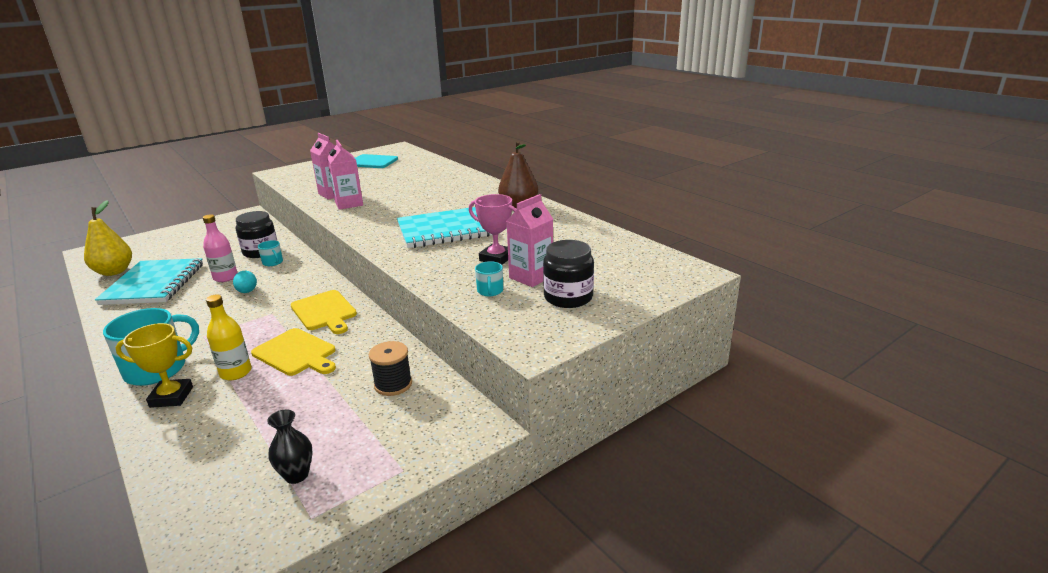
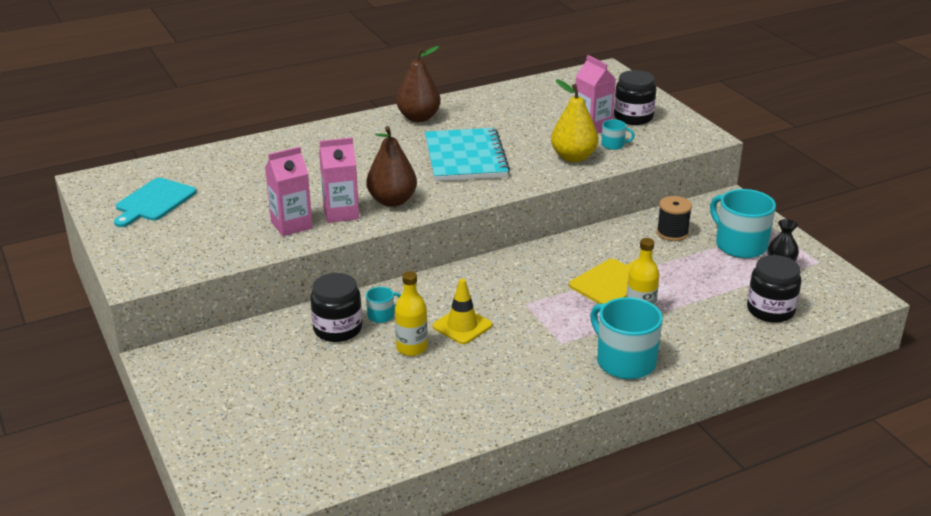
camera: 80 degrees left, 5 degrees up
yellow pear [84,200,132,276] -> yellow pear moved to [551,79,598,162]
turquoise notebook [95,258,203,305] -> none
yellow trophy [115,323,193,408] -> none
pink bottle [203,214,238,282] -> yellow bottle [395,271,427,356]
turquoise egg [233,271,257,293] -> yellow traffic cone [433,279,492,344]
yellow cutting board [290,290,357,334] -> none
pink trophy [469,194,517,265] -> none
none -> brown pear [366,126,417,207]
none -> turquoise mug [710,189,776,258]
none -> black jar [747,255,801,323]

